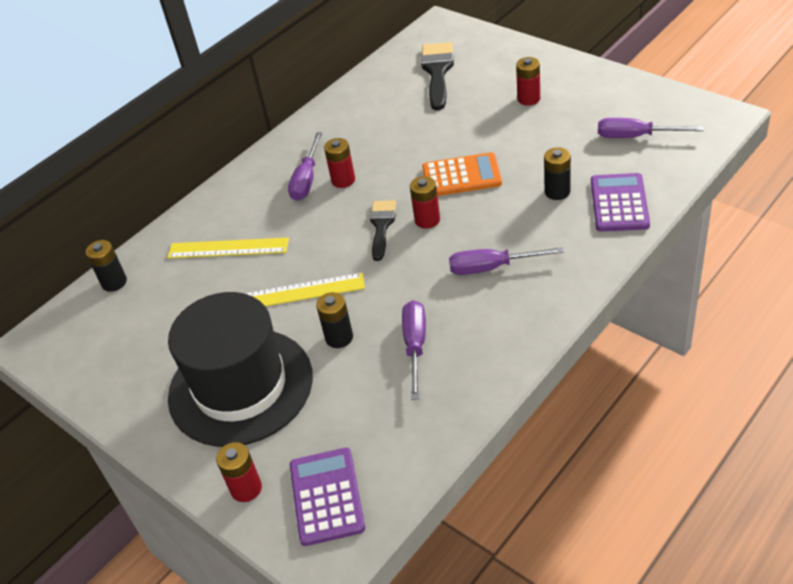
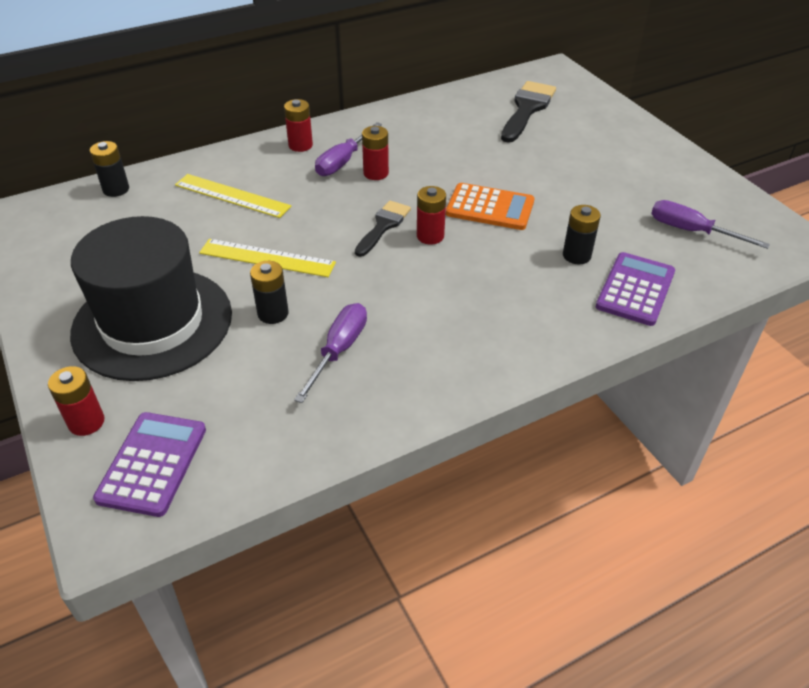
camera: 15 degrees right, 0 degrees up
purple screwdriver [449,247,564,275] -> none
red battery [516,57,540,106] -> red battery moved to [284,99,313,152]

